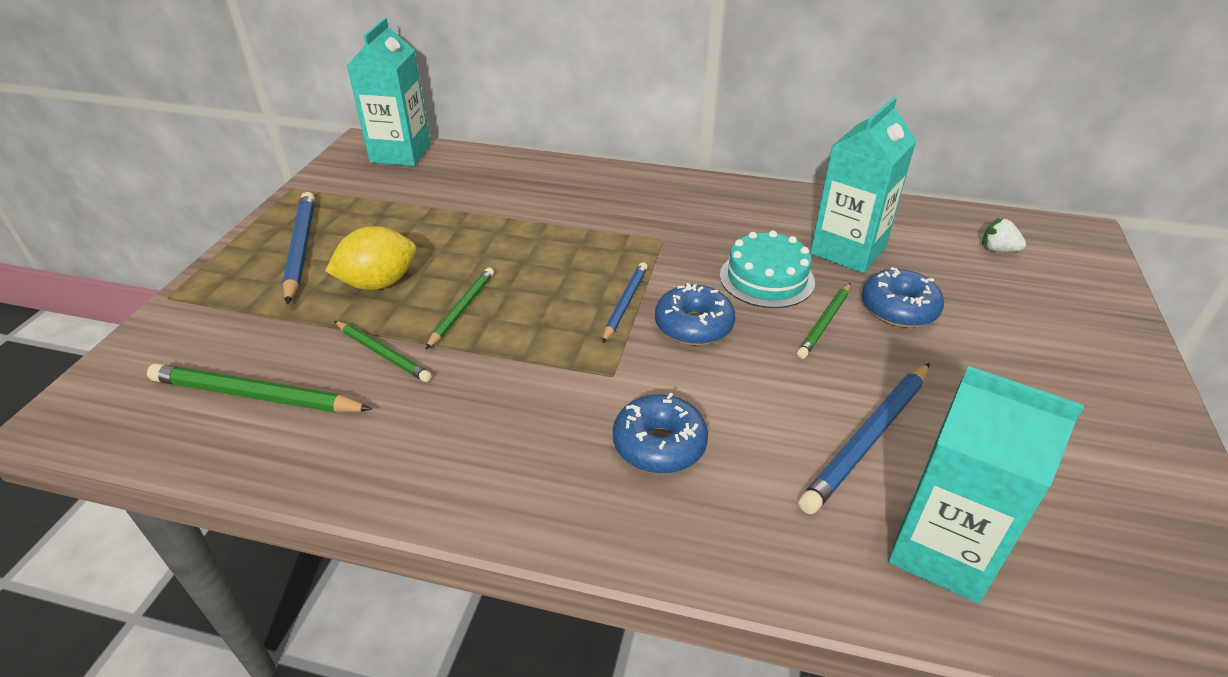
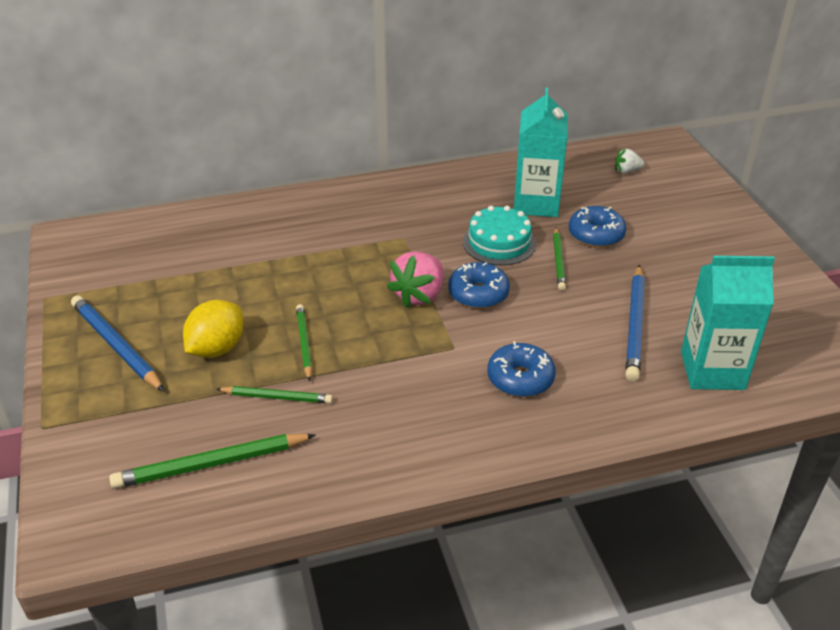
camera: 30 degrees left, 0 degrees up
turquoise carton [347,18,431,166] -> none
blue pencil [602,262,648,343] -> pink strawberry [387,251,443,308]

